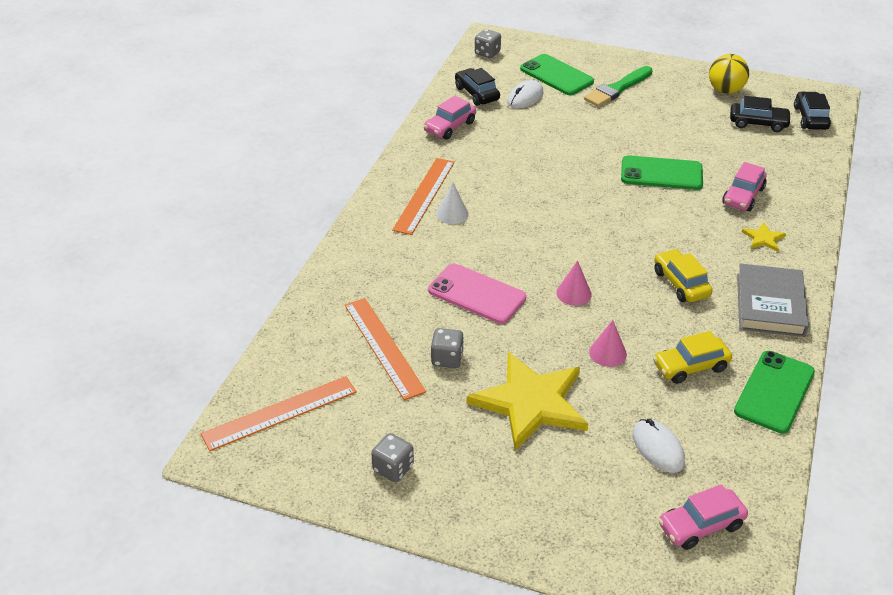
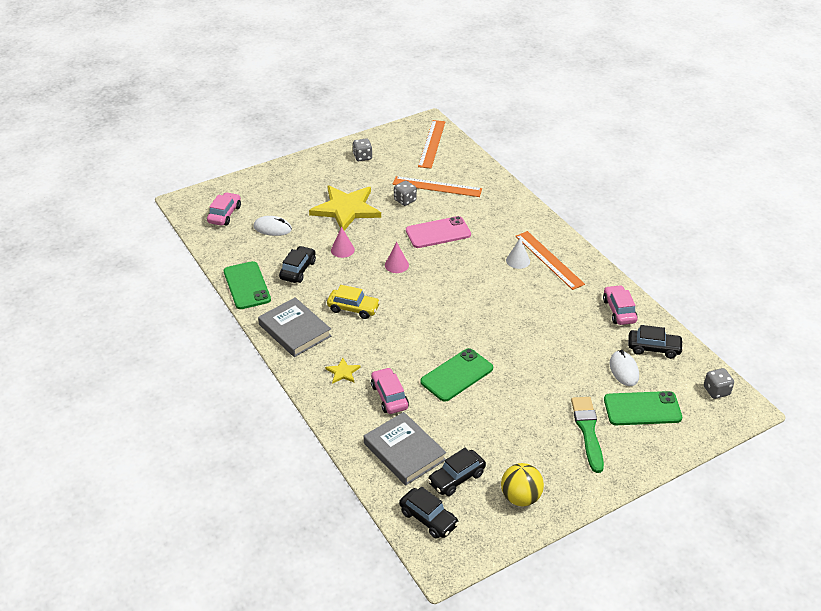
camera: 130 degrees right, 0 degrees up
yellow car [653,331,732,384] -> black car [279,246,316,283]
none -> grey book [364,412,446,485]

